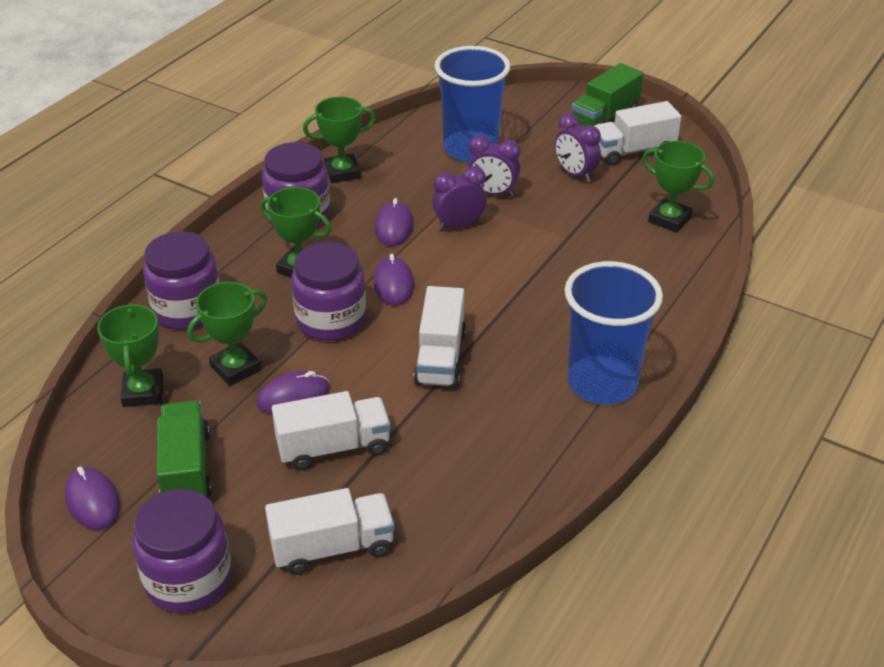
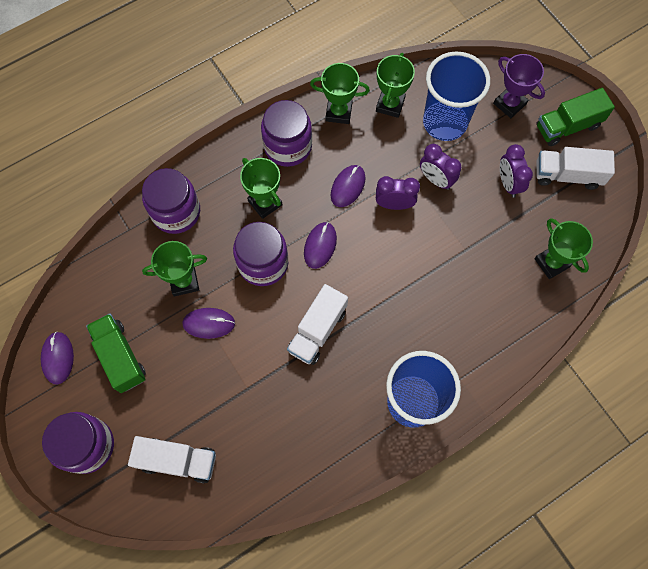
camera: 25 degrees right, 30 degrees up
green trophy [97,303,163,407] -> green trophy moved to [376,53,415,118]
green truck [157,400,212,498] -> green truck turned 45 degrees counterclockwise [86,313,146,393]
white truck [272,391,391,471] -> none
none -> purple trophy [493,54,545,118]

